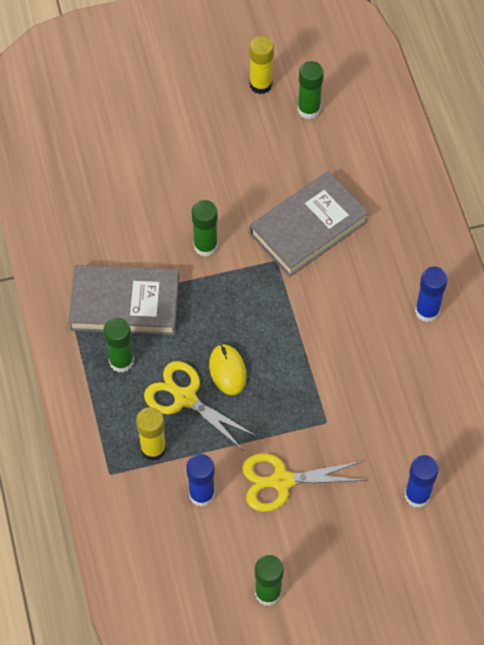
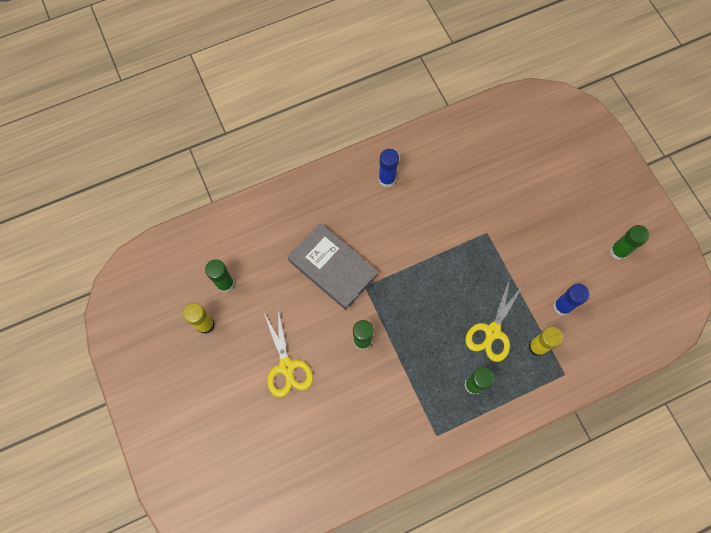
camera: 100 degrees left, 10 degrees up
grey book [68,265,179,335] -> none
yellow mouse [209,344,247,395] -> none
yellow scissors [242,453,367,512] -> yellow scissors moved to [264,308,313,397]
blue glue stick [405,455,439,508] -> none

